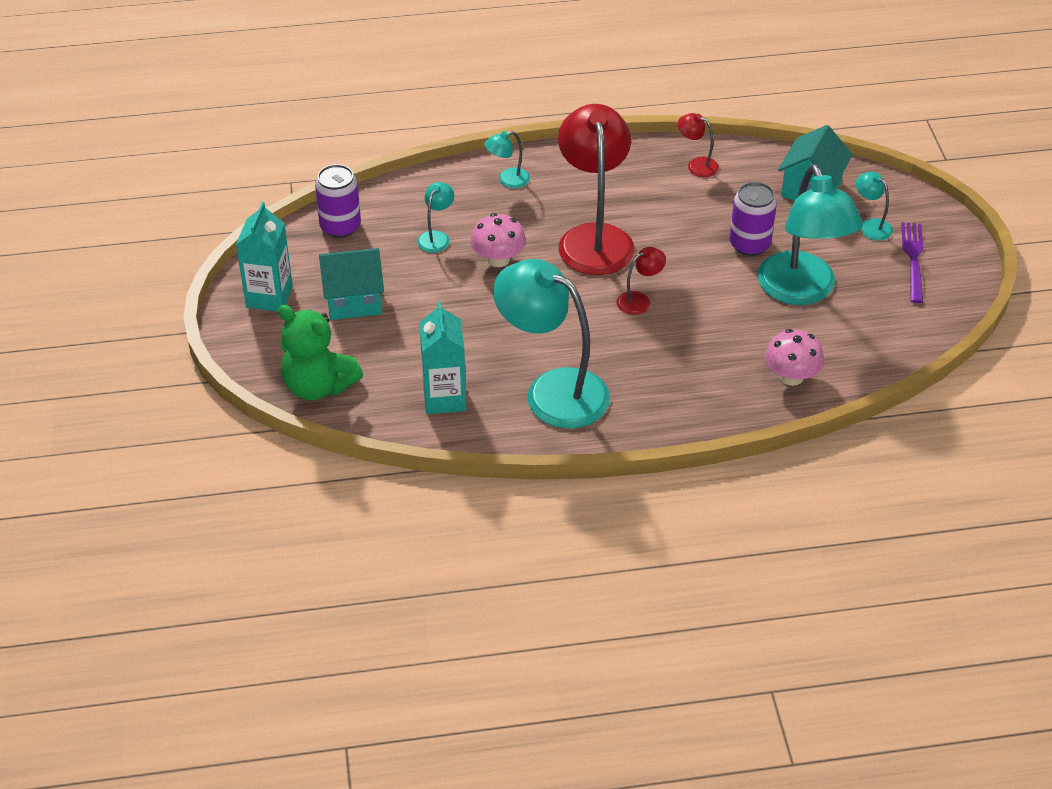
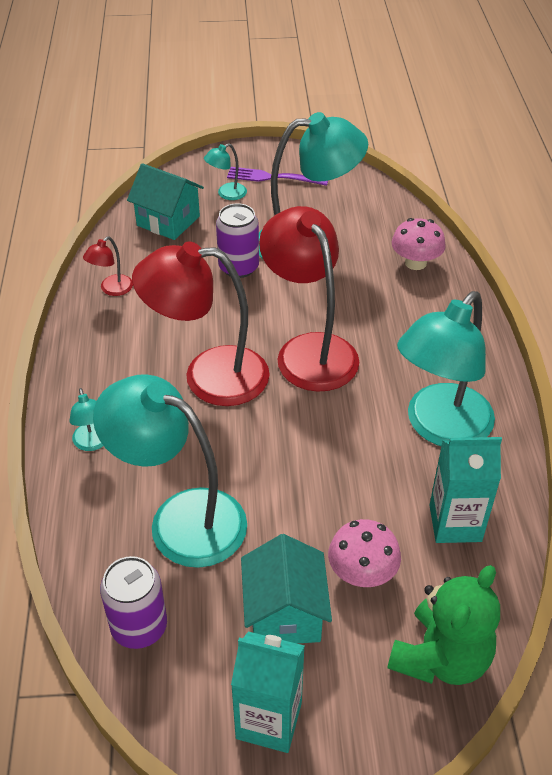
camera: 85 degrees left, 0 degrees up
turquoise lamp [417,182,454,253] -> turquoise lamp [93,374,247,568], size x2.34
pink mushroom [471,213,526,267] -> pink mushroom moved to [328,519,401,587]
red lamp [617,247,666,315] -> red lamp [259,206,359,392], size x2.34

